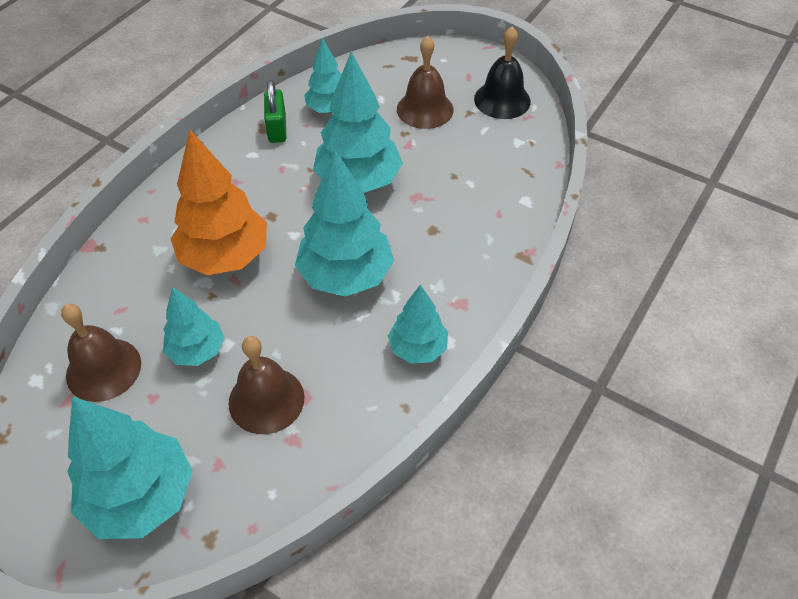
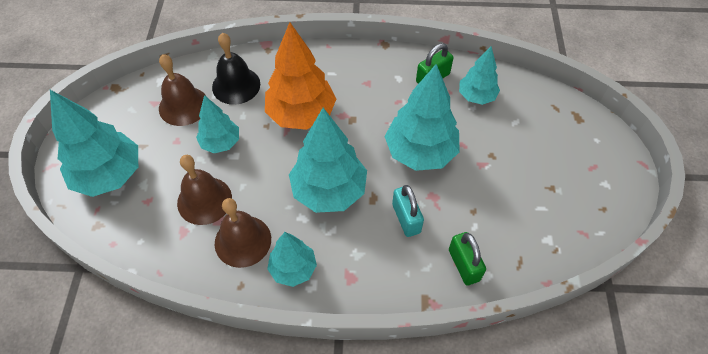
camera: 60 degrees right, 5 degrees up
brown bell [397,36,454,129] -> brown bell moved to [215,198,271,268]
black bell [474,26,531,119] -> black bell moved to [212,33,260,105]
none -> turquoise padlock [392,185,424,237]
none -> green padlock [449,232,486,286]

